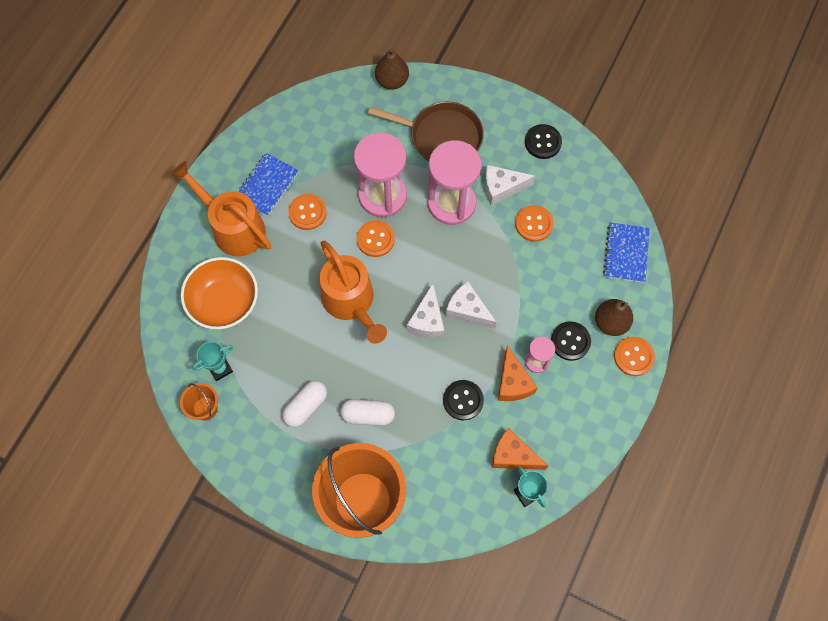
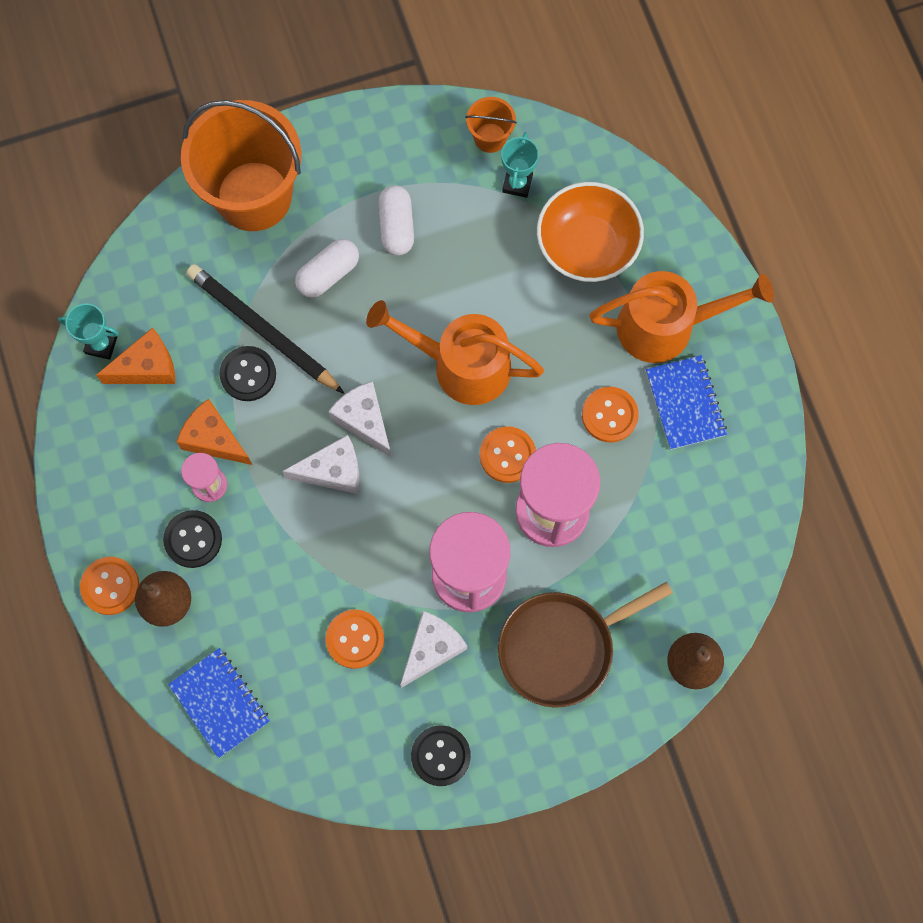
camera: 135 degrees right, 5 degrees up
none -> black pencil [186,264,345,394]

